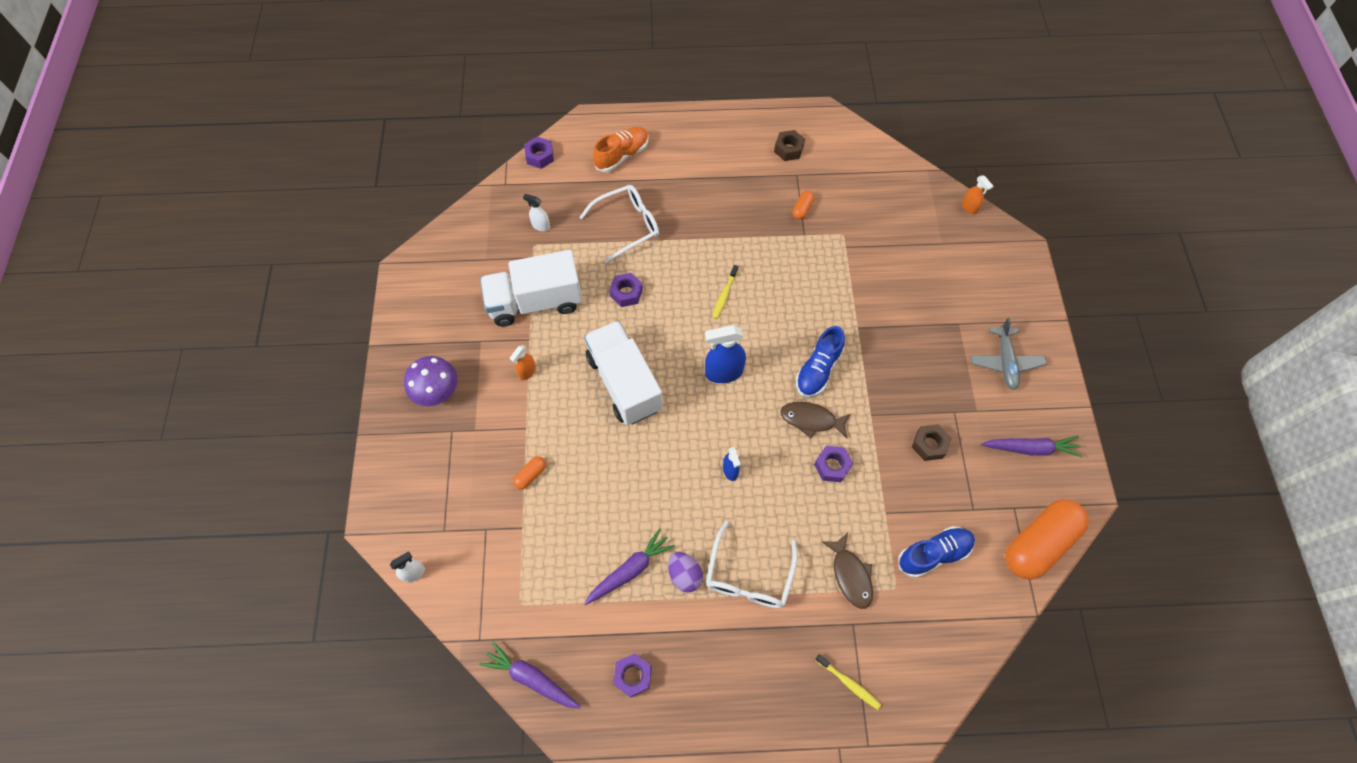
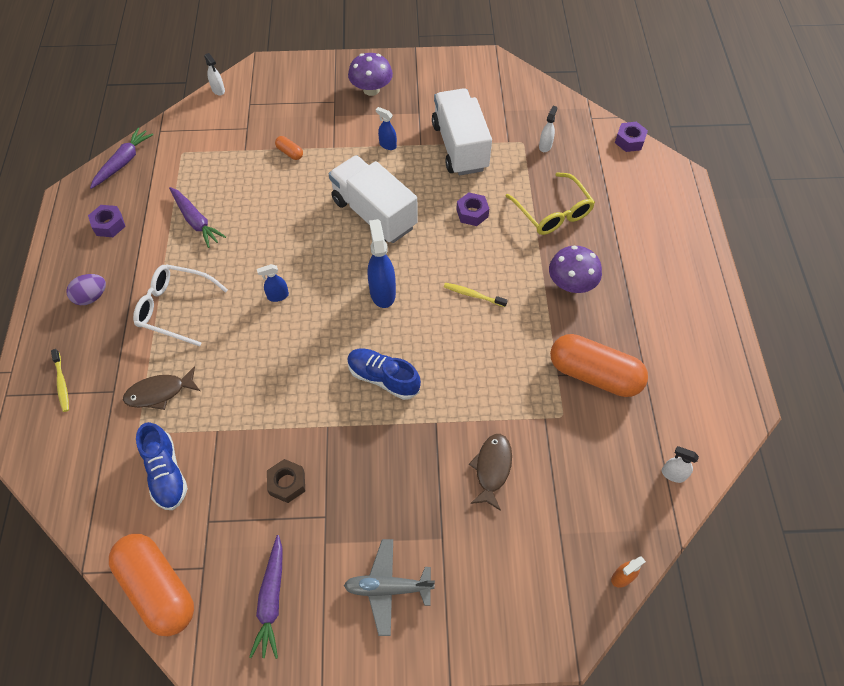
camera: 90 degrees right, 5 degrees down
orange spray bottle [510,345,536,380] -> blue spray bottle [376,107,397,150]
white glasses [579,185,659,263] -> yellow glasses [506,172,595,235]
white truck [584,320,663,425] -> white truck turned 105 degrees counterclockwise [329,155,418,243]
orange shoe [593,127,649,172] -> none
purple egg [668,552,703,592] -> purple egg moved to [66,274,106,305]
brown nut [774,130,805,161] -> none
brown fish [780,402,851,438] -> brown fish moved to [469,434,512,511]
orange capsule [793,191,814,220] -> orange capsule [550,334,648,397], size x2.42
purple nut [814,446,853,482] -> none
yellow toothbrush [815,654,881,710] -> yellow toothbrush turned 60 degrees counterclockwise [51,349,69,412]
none -> purple mushroom [549,246,602,293]
none -> white spray bottle [662,446,699,483]

